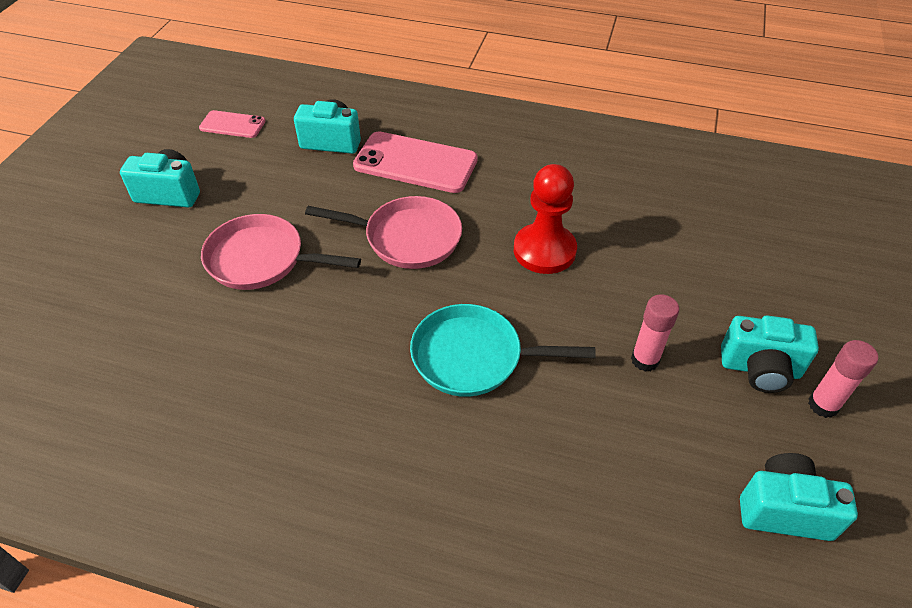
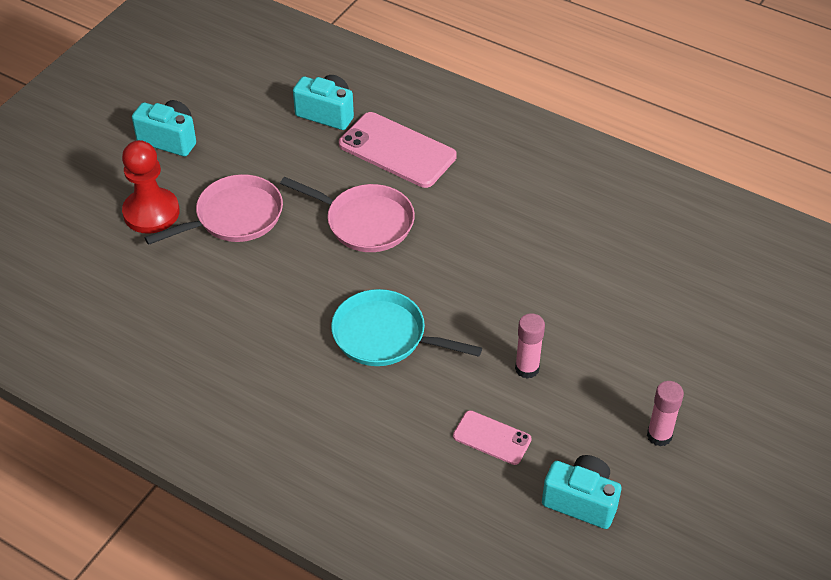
camera: 15 degrees right, 0 degrees up
pink phone [199,110,266,138] -> pink phone moved to [453,410,532,465]
pink pan [201,214,361,290] -> pink pan turned 120 degrees clockwise [144,174,283,245]
red pawn [514,164,577,274] -> red pawn moved to [122,140,180,234]
turquoise camera [721,315,819,393] -> none

